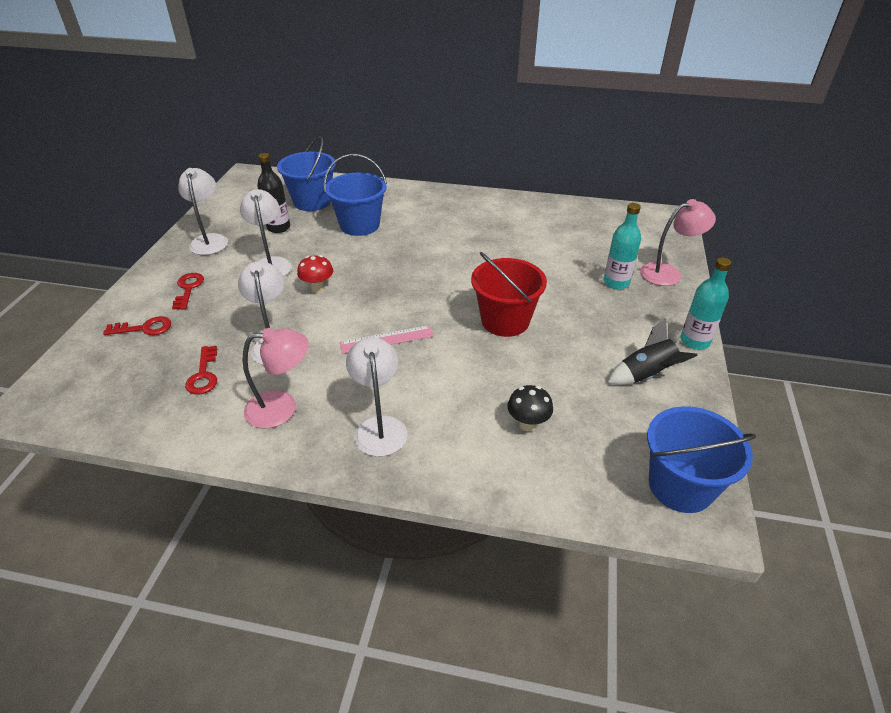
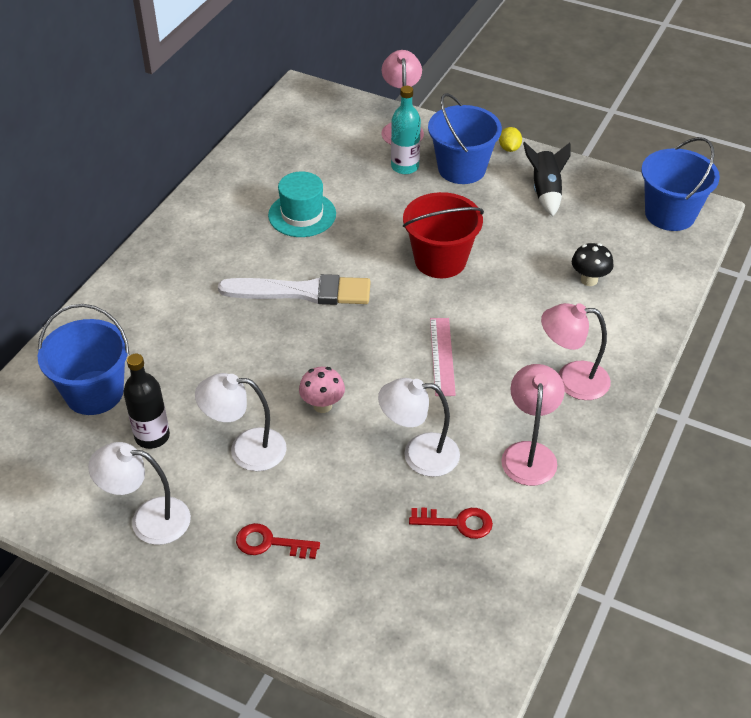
camera: 75 degrees left, 5 degrees up
red key [103,316,171,335] -> none
red mushroom [297,255,333,293] -> pink mushroom [299,367,345,413]
blue bucket [324,154,387,236] -> blue bucket moved to [428,93,502,184]
white lamp [346,337,407,457] -> pink lamp [541,303,611,400]
turquoise bottle [681,257,731,350] -> yellow lemon [499,127,522,152]
none -> white brush [218,274,370,305]
none -> turquoise hat [268,171,336,237]

